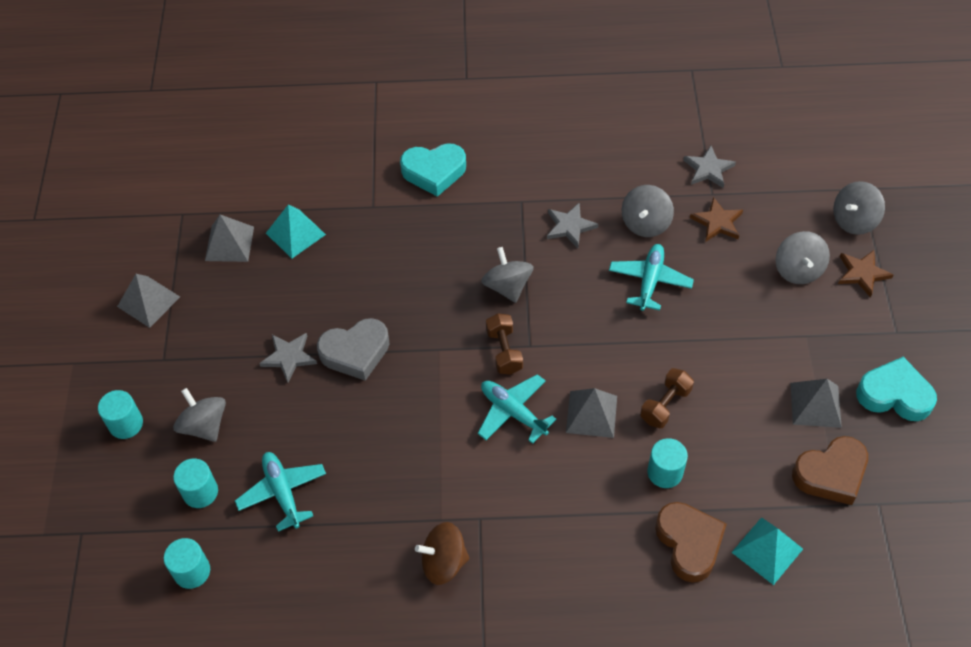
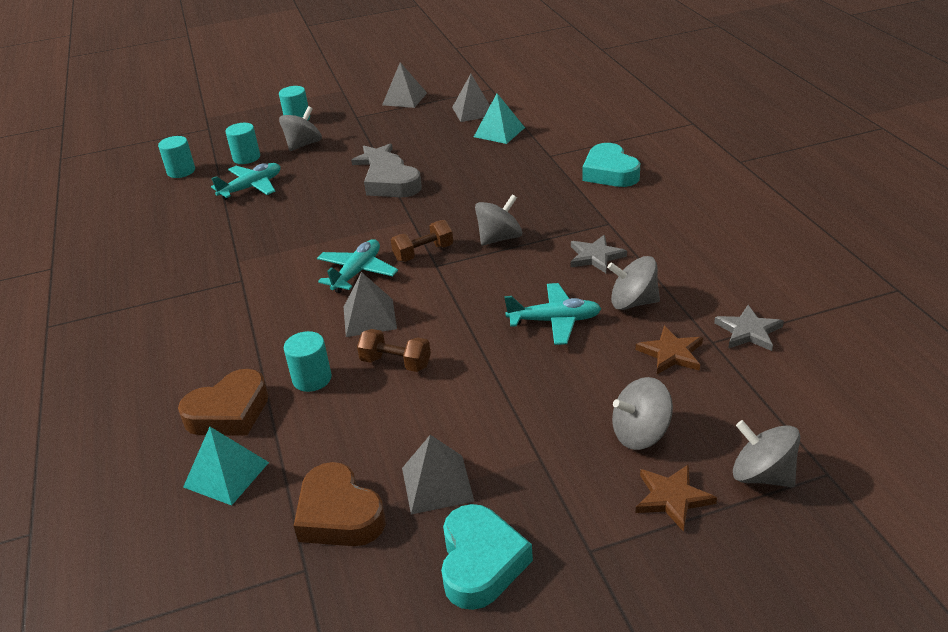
camera: 75 degrees right, 20 degrees down
brown spinning top [415,522,469,585] -> none

